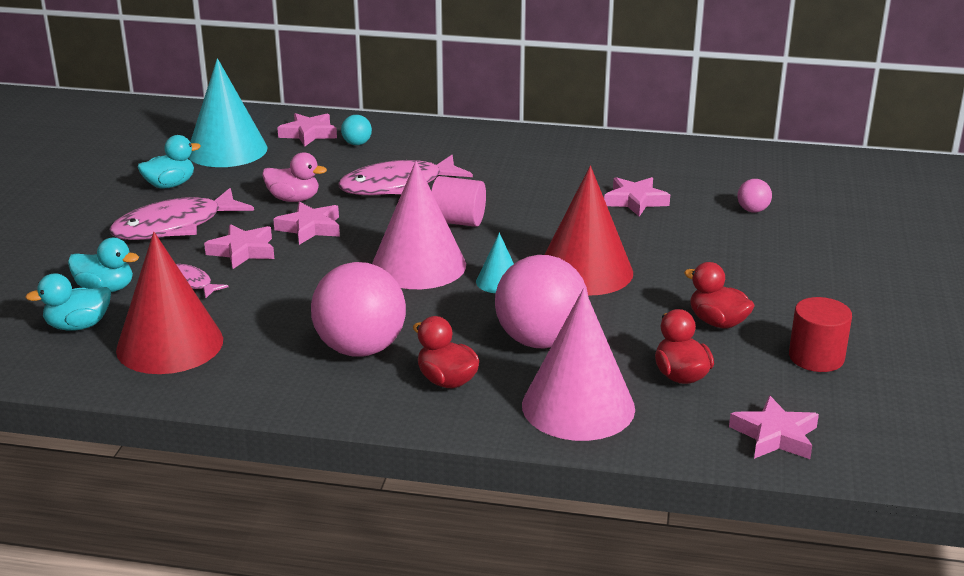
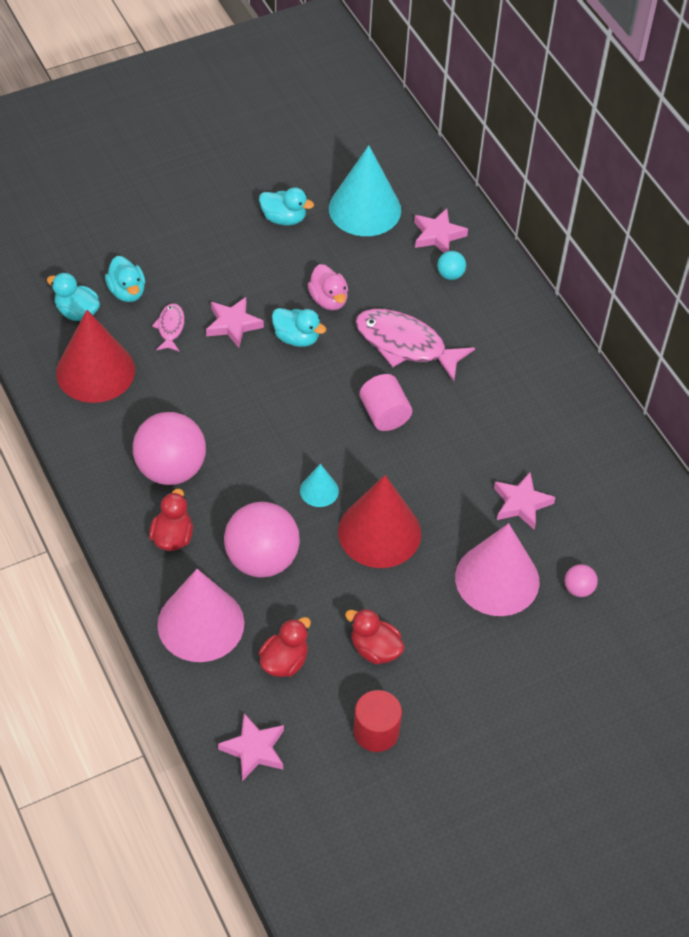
camera: 50 degrees right, 25 degrees up
pink fish [109,188,254,240] -> none
pink star [273,202,340,245] -> turquoise duck [272,308,326,347]
pink cone [372,161,466,289] -> pink cone moved to [455,523,540,616]
red duck [684,262,755,328] -> red duck turned 60 degrees counterclockwise [345,608,405,665]

